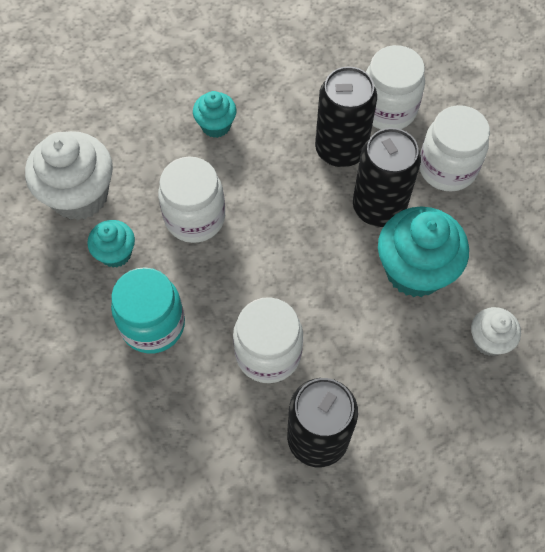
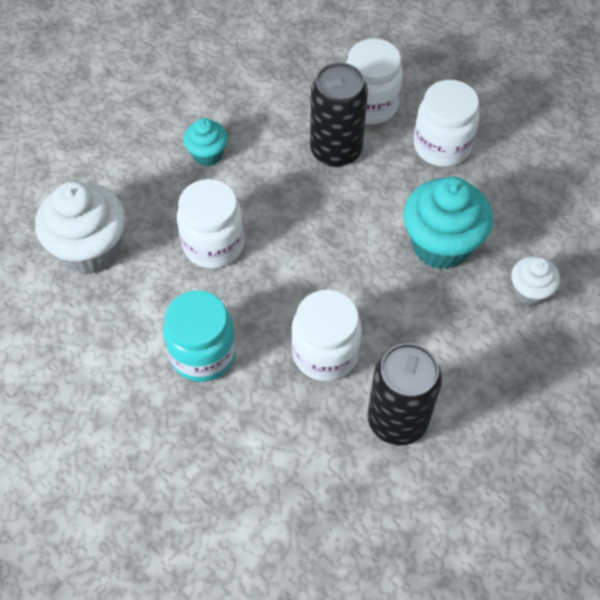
camera: 15 degrees left, 5 degrees down
turquoise cupcake [87,220,135,268] -> none
black can [353,128,421,227] -> none

